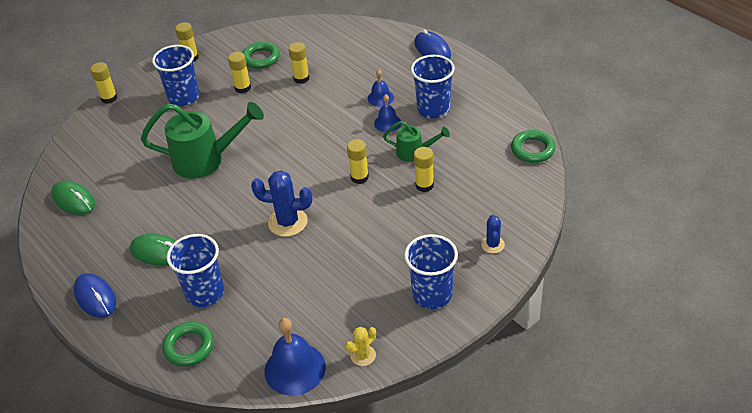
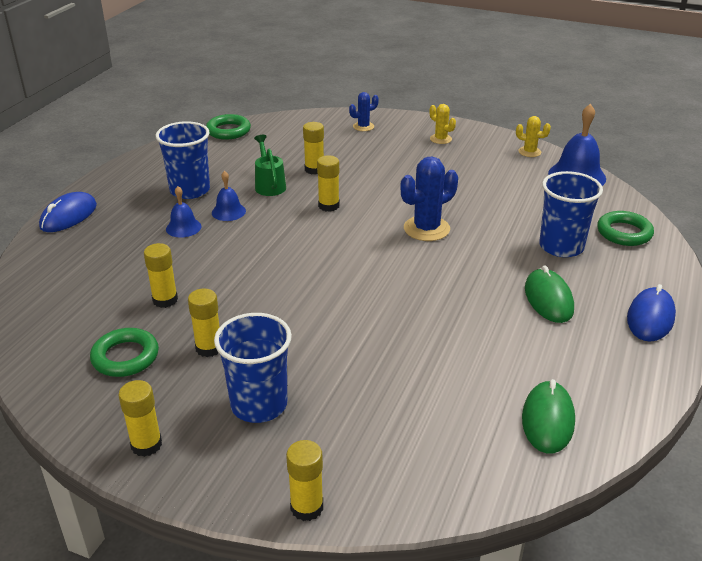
camera: 120 degrees left, 10 degrees down
green watering can [141,102,264,179] -> none
blue cactus [251,170,312,237] -> blue cactus turned 75 degrees clockwise [401,156,458,241]
blue cup [404,234,458,309] -> yellow cactus [429,104,456,144]

